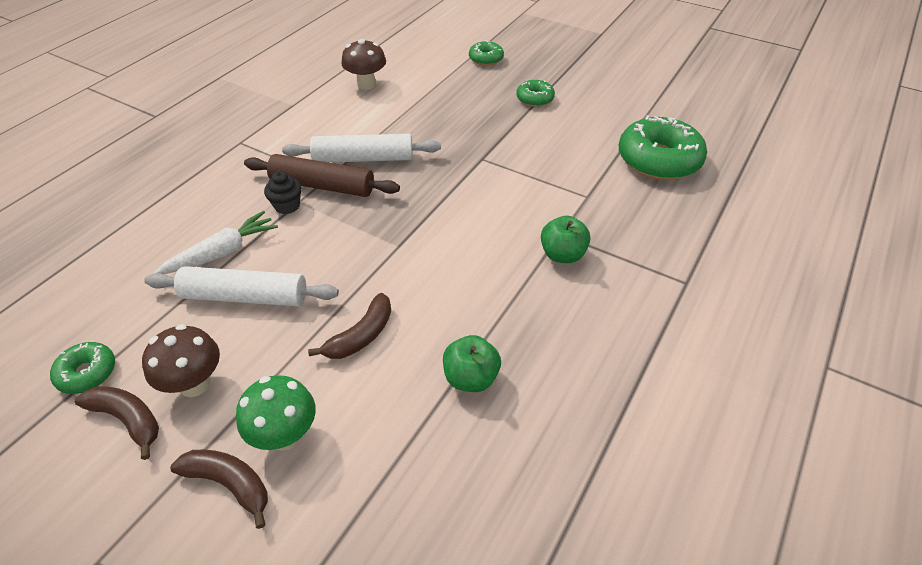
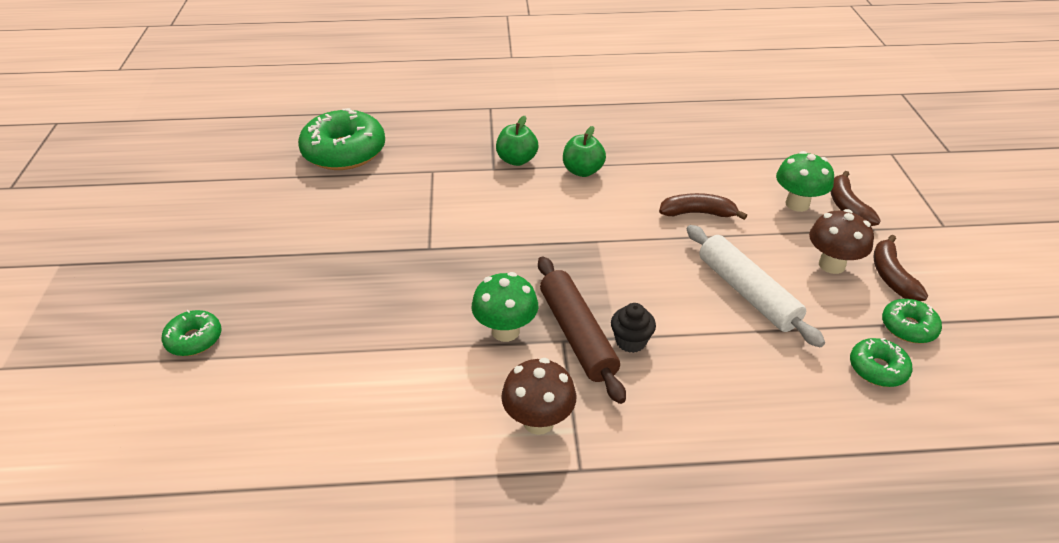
camera: 125 degrees left, 5 degrees down
white carrot [154,211,278,274] -> none
white rolling pin [282,134,441,163] -> green mushroom [472,272,539,342]
brown mushroom [341,39,386,90] -> brown mushroom moved to [501,358,577,435]
green apple [443,335,501,392] -> green apple moved to [563,126,606,177]
green donut [516,80,555,107] -> green donut moved to [850,338,912,387]

